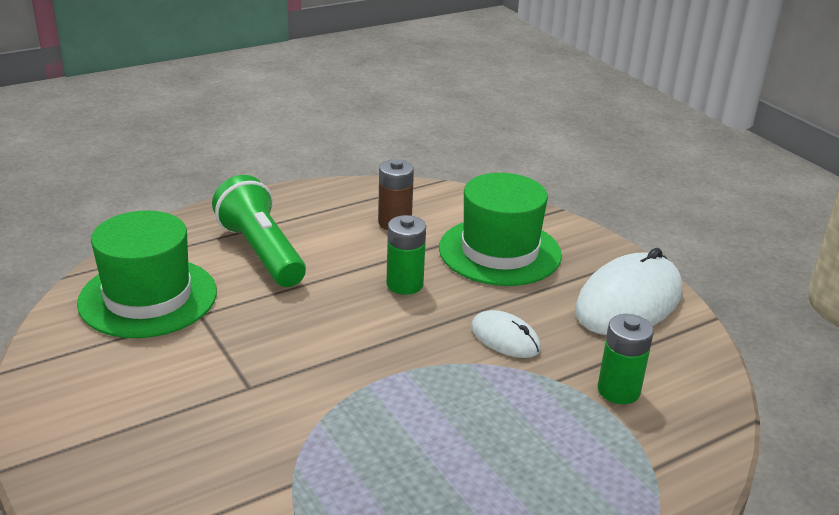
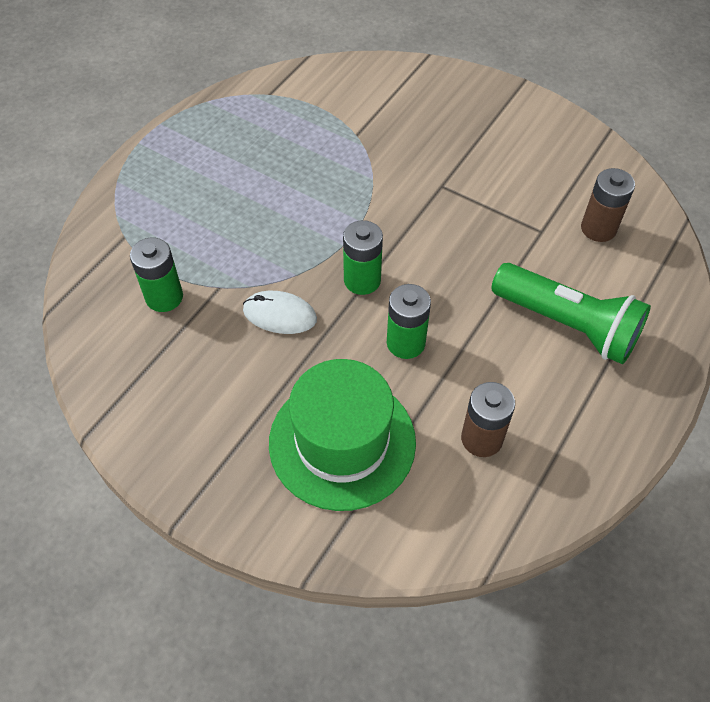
camera: 155 degrees right, 25 degrees up
green hat [77,211,217,338] -> brown battery [581,168,635,242]
white mouse [575,248,682,335] -> none
none -> green battery [343,220,383,295]

